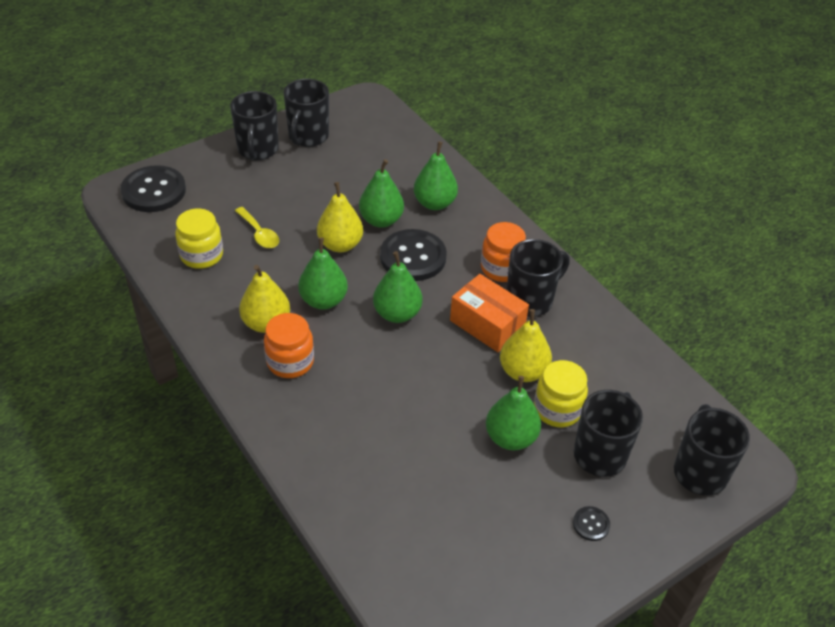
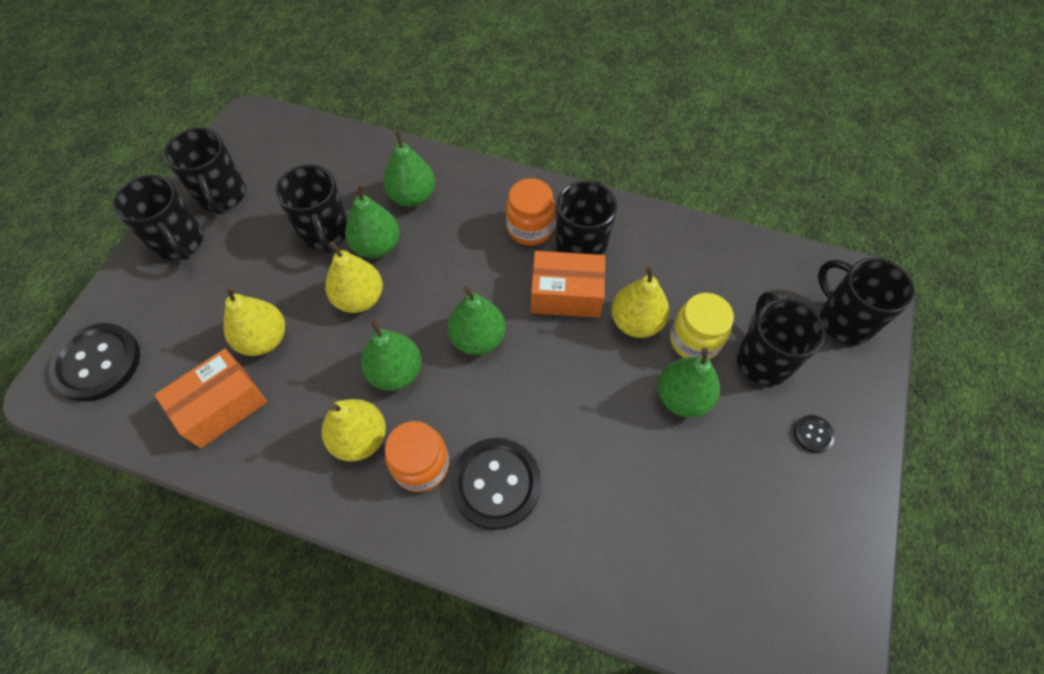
camera: 35 degrees left, 15 degrees up
yellow jar [175,209,223,269] -> orange box [154,349,267,449]
yellow spoon [235,207,279,248] -> yellow pear [223,285,285,356]
black button [380,229,447,281] -> black button moved to [450,438,541,530]
none -> black mug [275,164,348,254]

